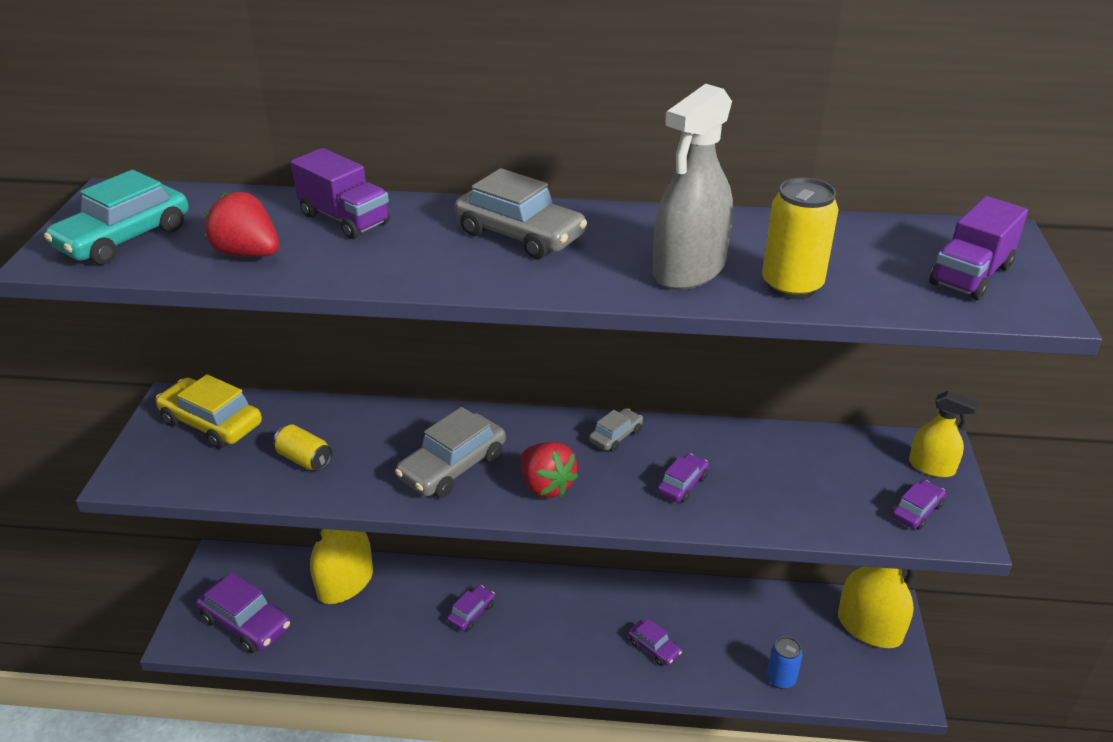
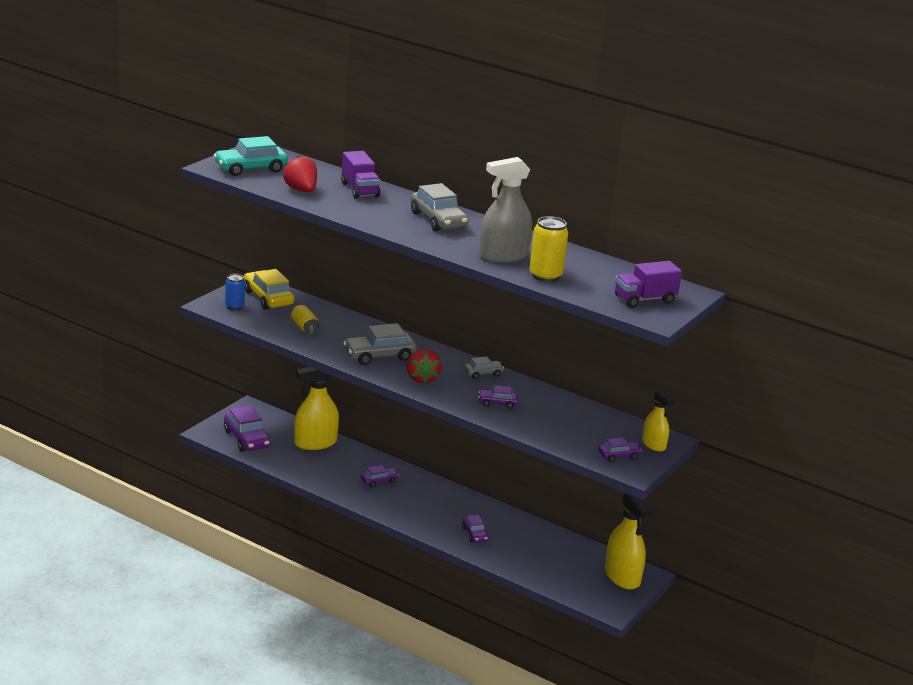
camera: 25 degrees right, 10 degrees down
purple car [657,454,709,502] -> purple car turned 150 degrees counterclockwise [479,385,518,408]
blue can [767,636,802,689] -> blue can moved to [225,274,245,310]

